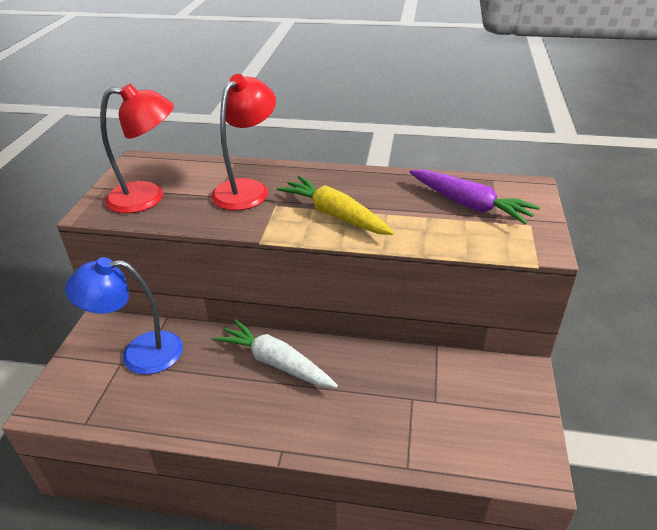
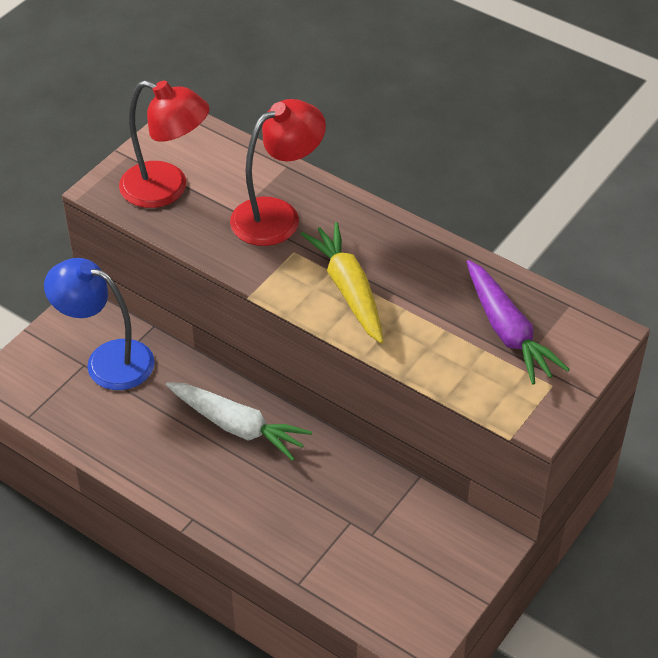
camera: 25 degrees right, 10 degrees up
white carrot [214,319,338,388] -> white carrot turned 150 degrees clockwise [166,382,312,461]

